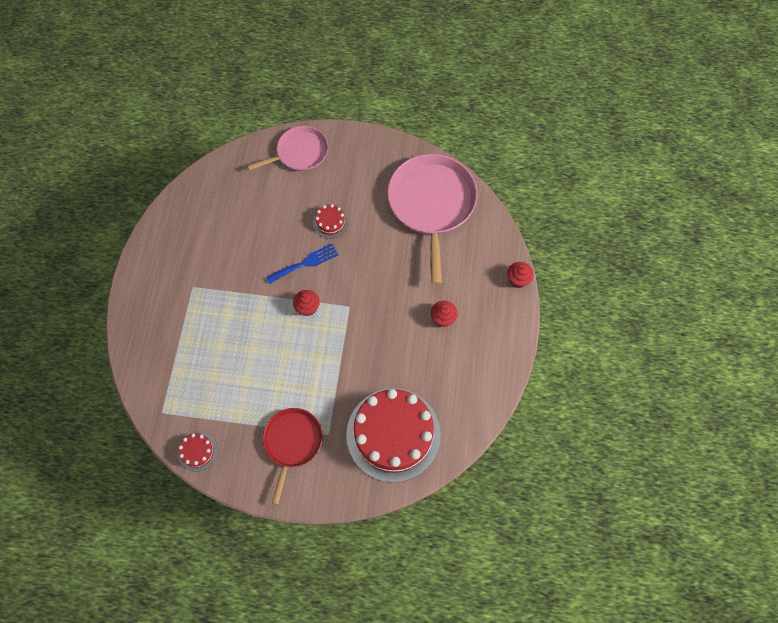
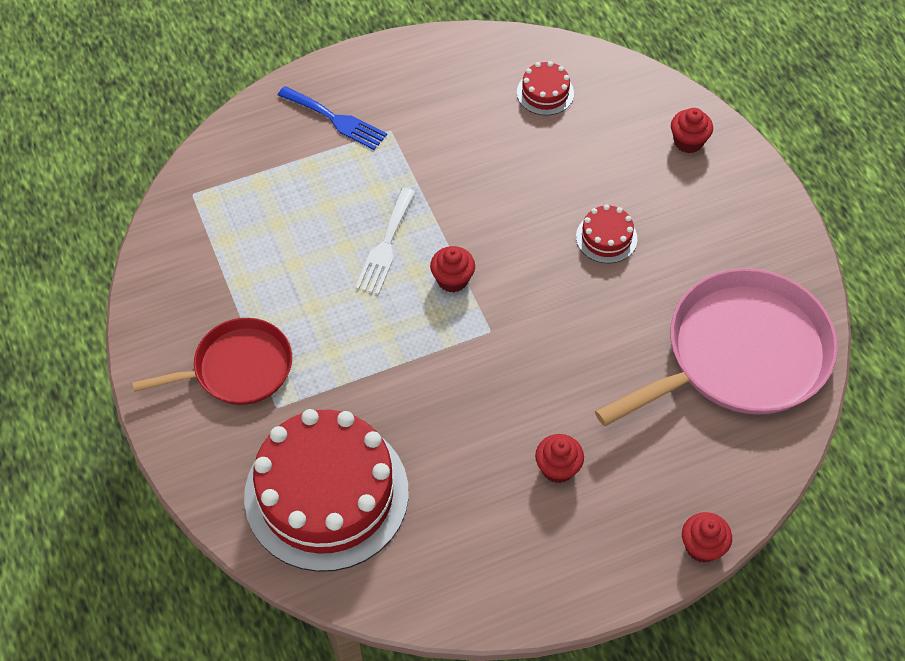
camera: 60 degrees right, 10 degrees down
red cake [178,432,218,472] -> red cake moved to [517,61,574,115]
pink pan [248,126,328,171] -> red cupcake [671,108,713,153]
blue fork [266,244,338,284] -> blue fork moved to [278,86,387,150]
none -> white fork [355,188,415,295]

